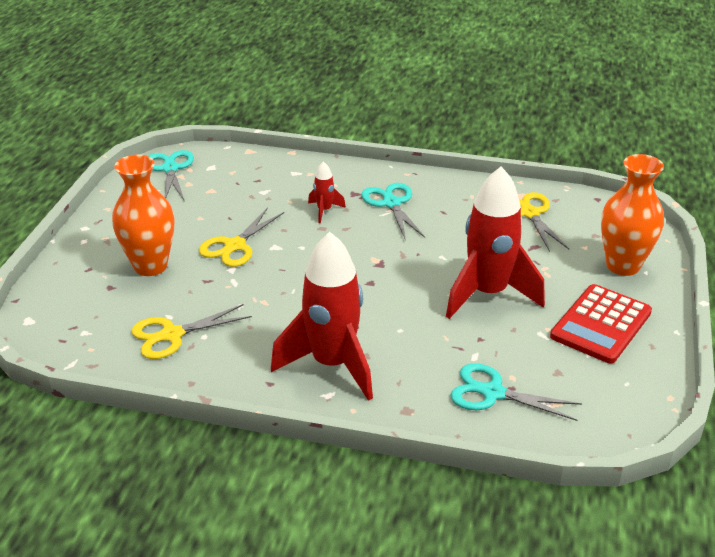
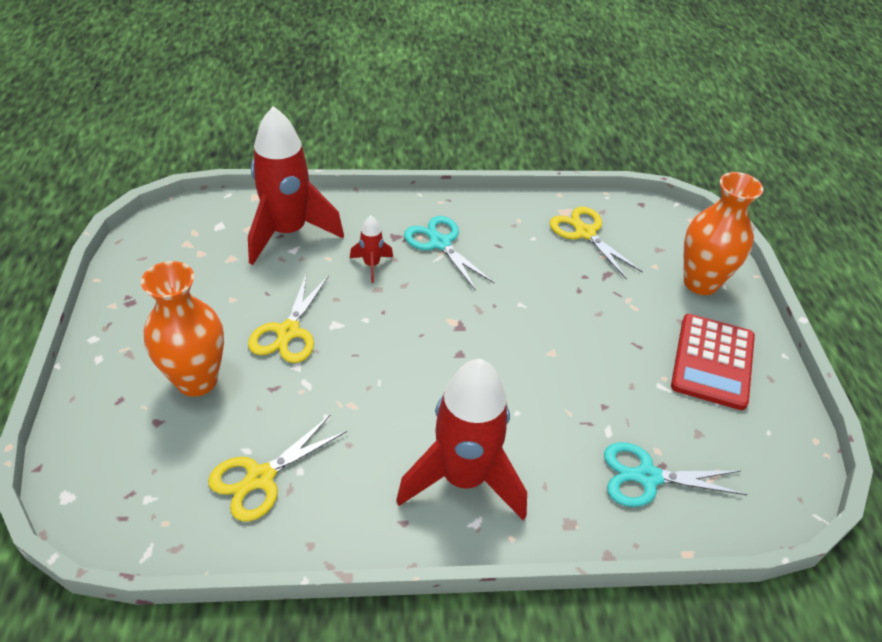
camera: 20 degrees left, 10 degrees up
turquoise scissors [148,150,194,200] -> none
red rocket [446,167,545,319] -> red rocket moved to [248,106,344,265]

